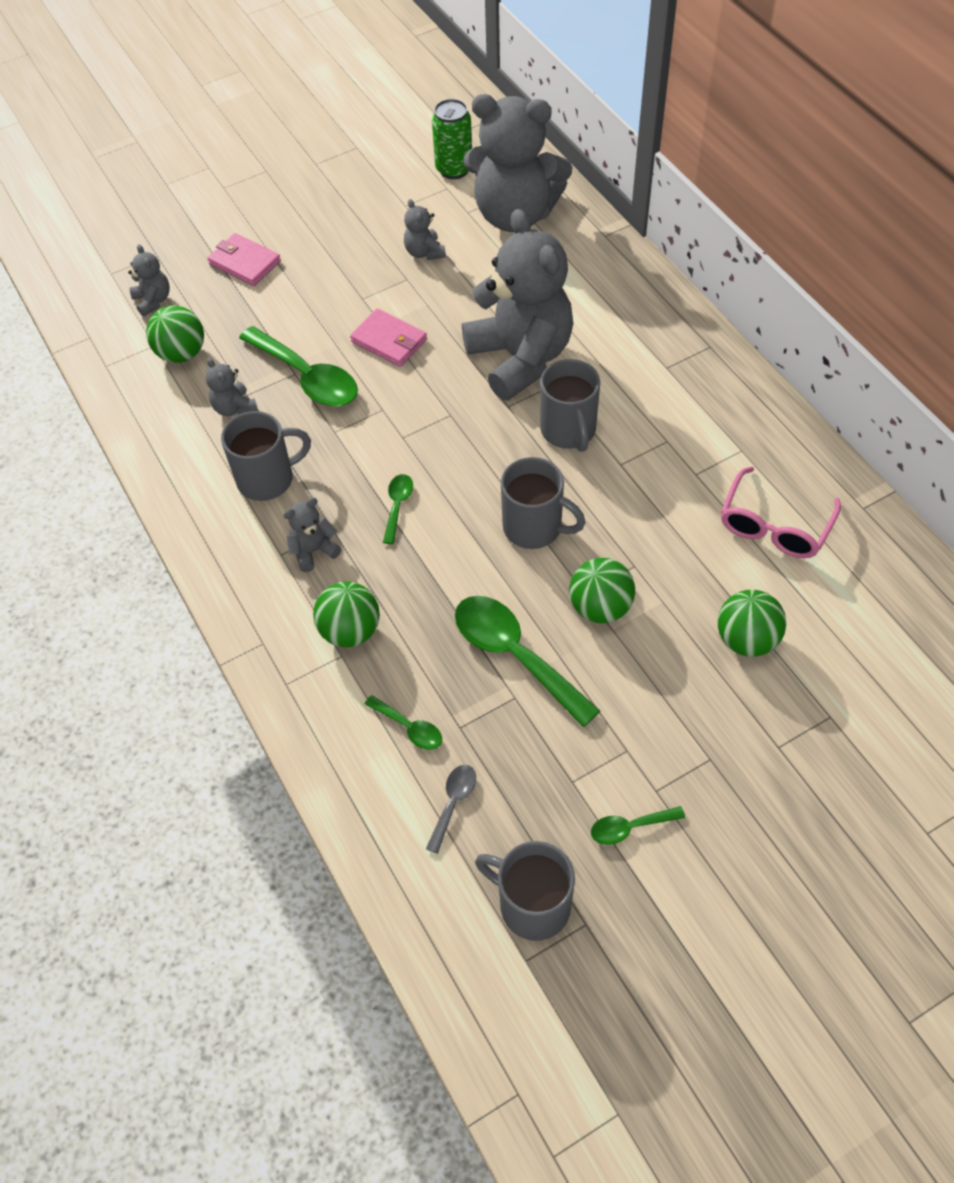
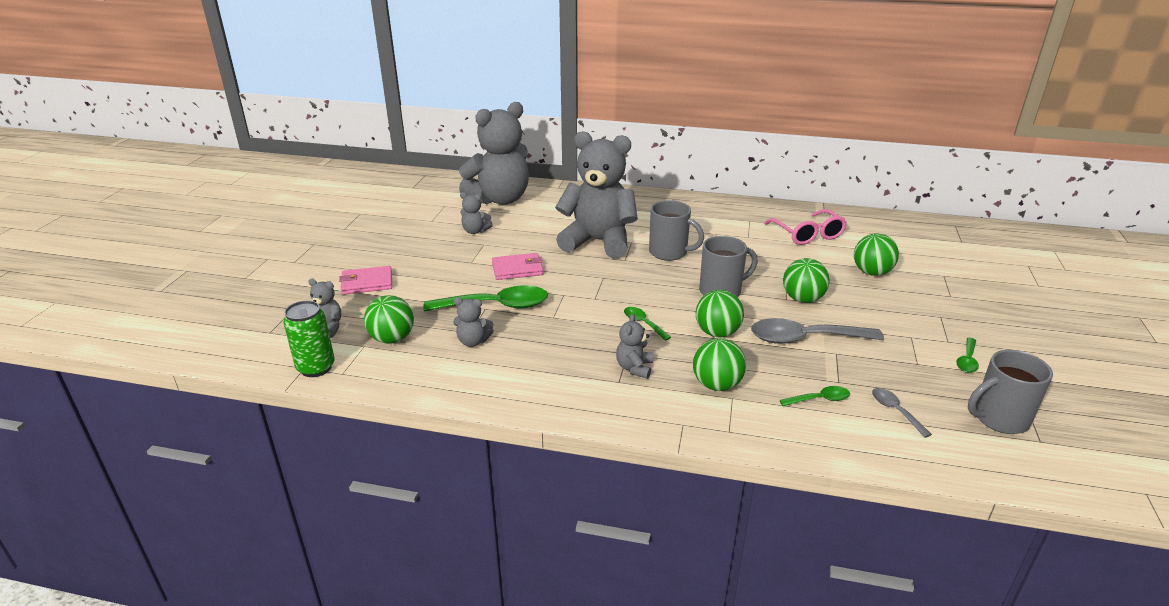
camera: 50 degrees left, 25 degrees down
grey mug [221,411,311,501] -> none
green can [432,99,472,179] -> green can moved to [284,300,335,377]
green spoon [455,596,600,727] -> grey spoon [751,318,884,344]
none -> green ball [696,290,744,337]

